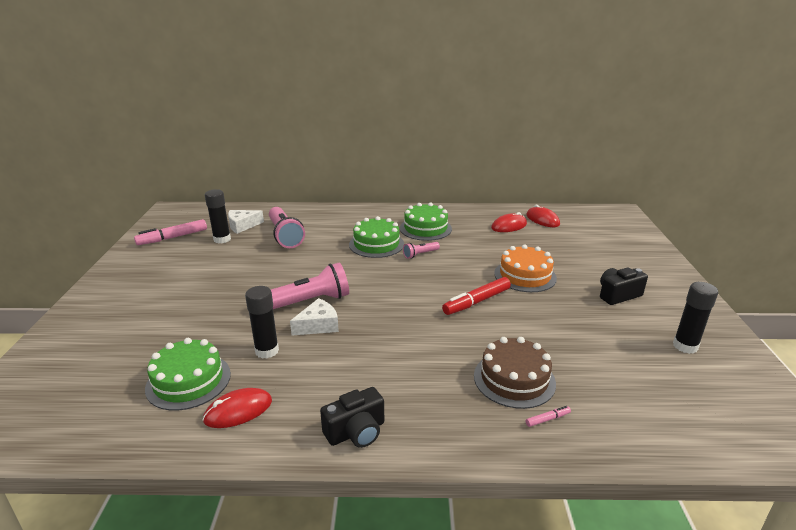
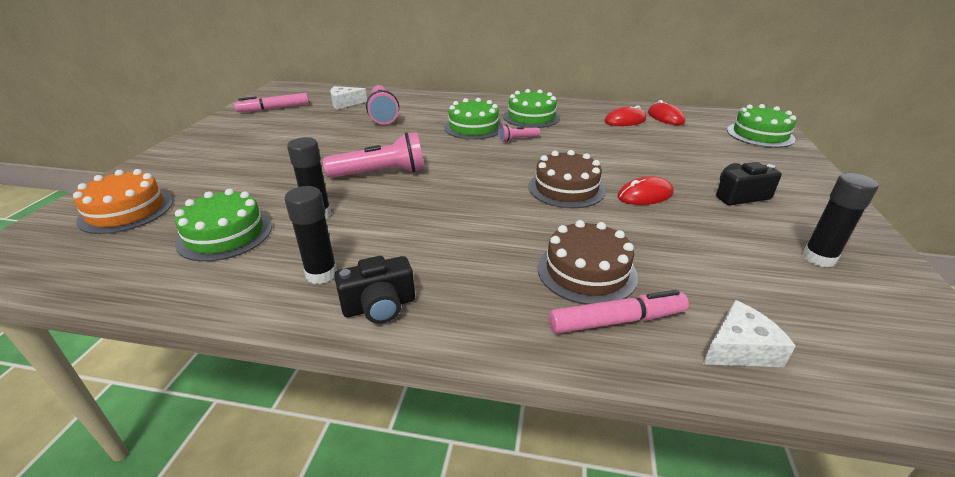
camera: 10 degrees right, 5 degrees up
red mouse [203,388,272,428] -> red mouse moved to [617,176,674,205]
black glue stick [205,189,231,243] -> black glue stick moved to [284,186,337,284]
white cheese [290,298,339,336] -> white cheese moved to [703,300,796,367]
red marker [442,277,511,315] -> brown cake [529,150,605,208]
orange cake [494,244,557,292] -> orange cake moved to [73,169,173,234]
pink marker [526,406,571,427] -> pink marker [549,290,689,334], size x2.24
none -> green cake [727,104,796,148]

